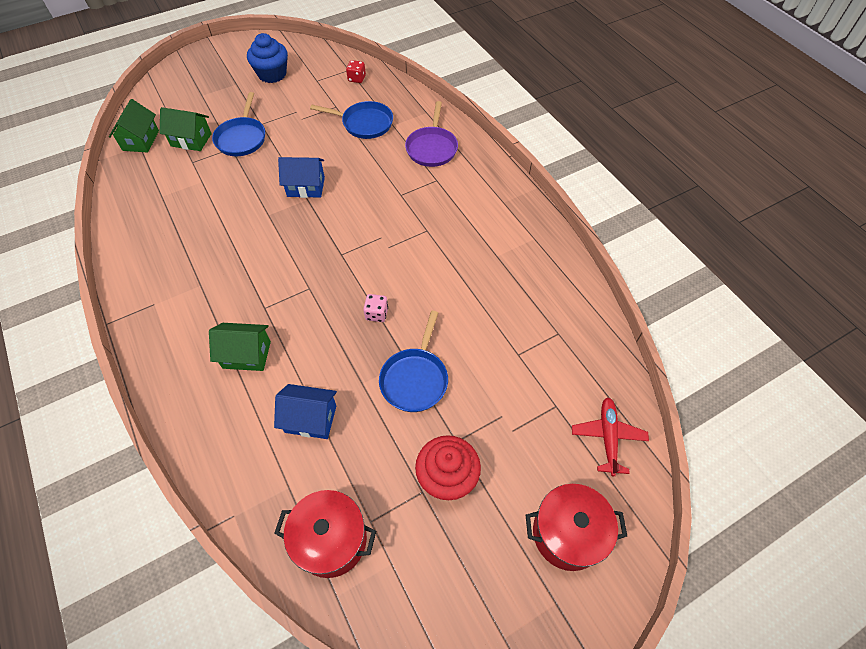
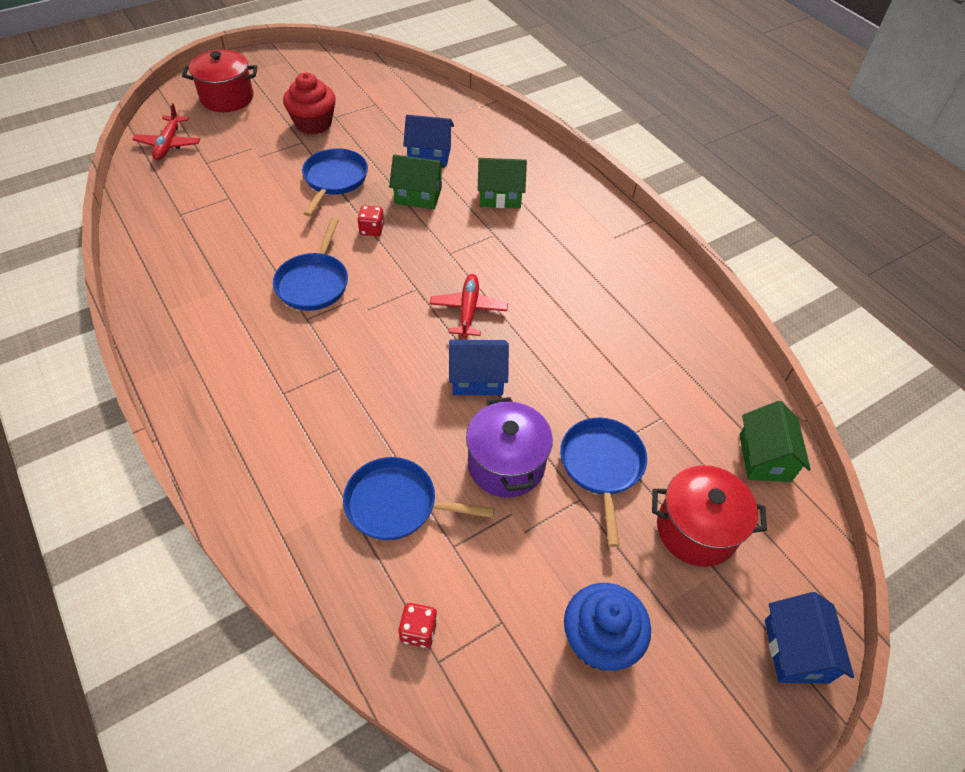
camera: 175 degrees right, 5 degrees down
green house [160,107,212,151] -> green house moved to [389,155,445,209]
red pot [274,490,376,578] -> red pot moved to [652,465,767,567]
pink dice [363,294,388,322] -> red dice [357,205,384,236]
purple pan [405,101,458,167] -> none
none -> blue pan [273,218,348,311]
none -> red plane [430,274,508,338]
none -> purple pot [466,397,553,498]
none -> blue house [765,592,854,683]

